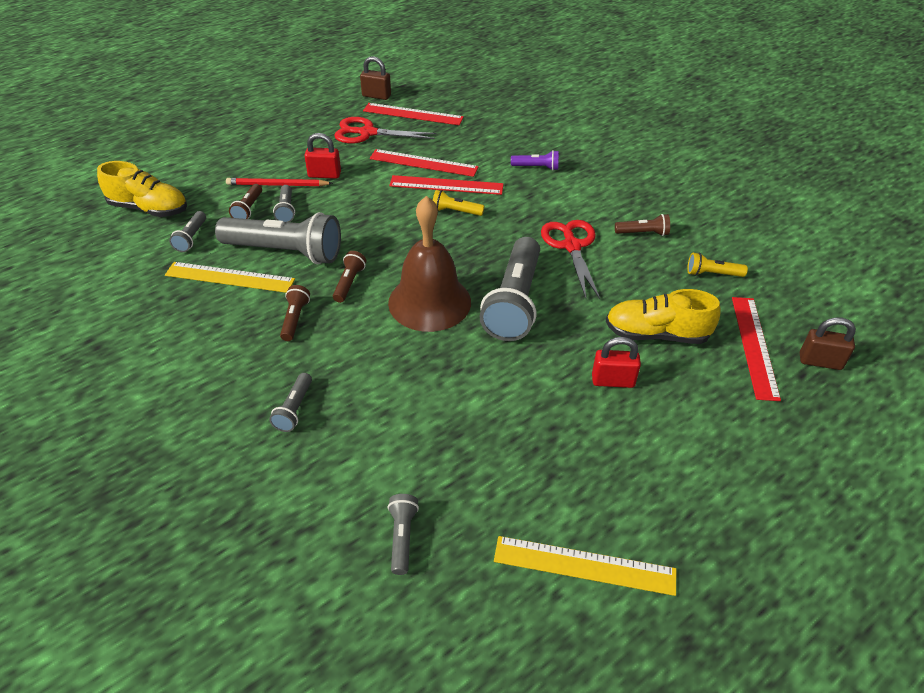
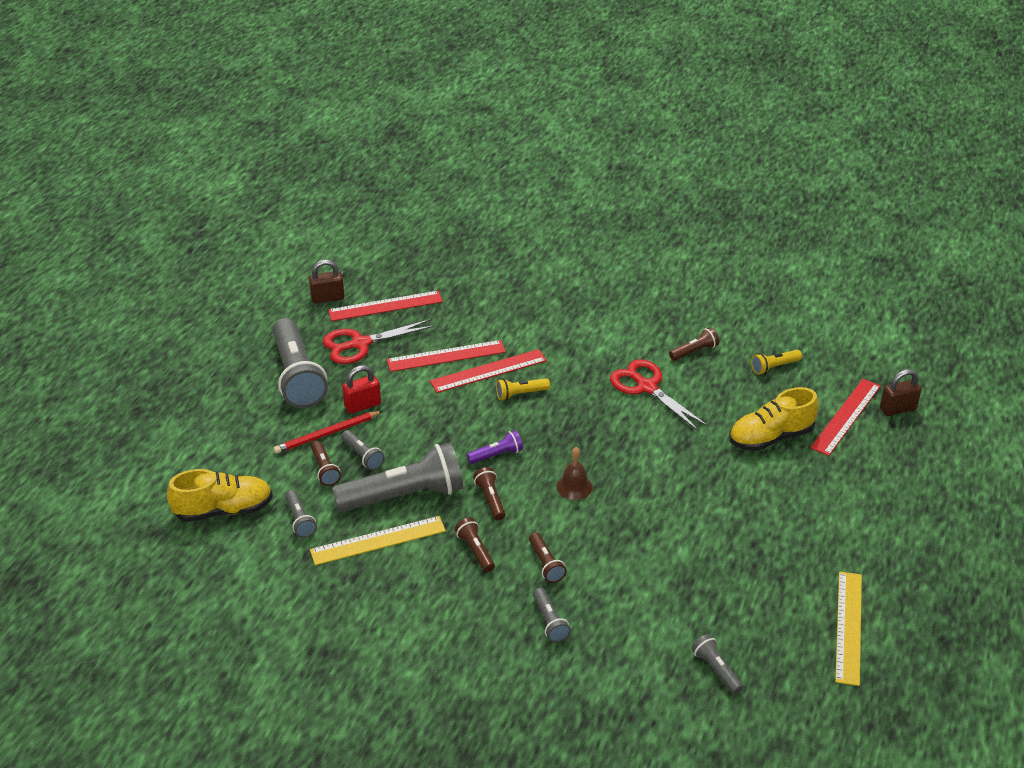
camera: 30 degrees left, 5 degrees down
brown bell [388,196,471,332] -> brown bell [556,447,593,500], size x0.45
grey flashlight [480,237,540,341] -> grey flashlight moved to [273,318,328,408]
yellow ruler [494,536,676,596] -> yellow ruler turned 60 degrees counterclockwise [835,571,862,686]
purple flashlight [511,150,559,171] -> purple flashlight moved to [467,430,523,464]
red padlock [592,337,641,388] -> none
red ruler [732,297,781,401] -> red ruler turned 60 degrees clockwise [810,379,881,456]
none -> brown flashlight [529,532,567,583]

